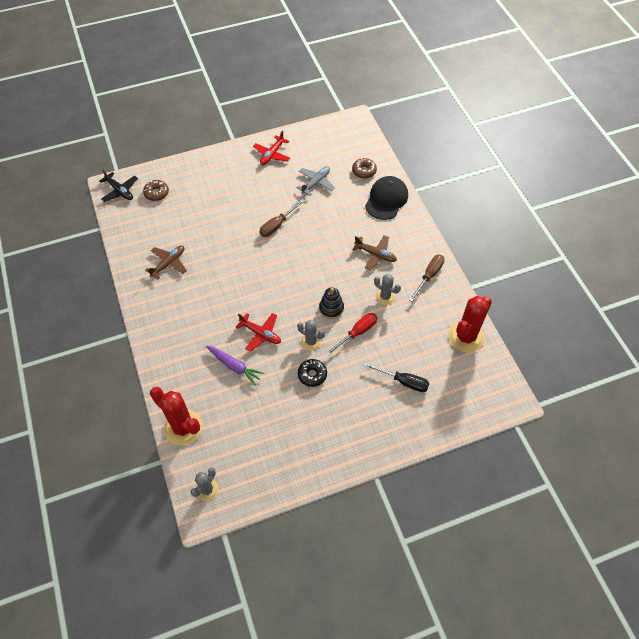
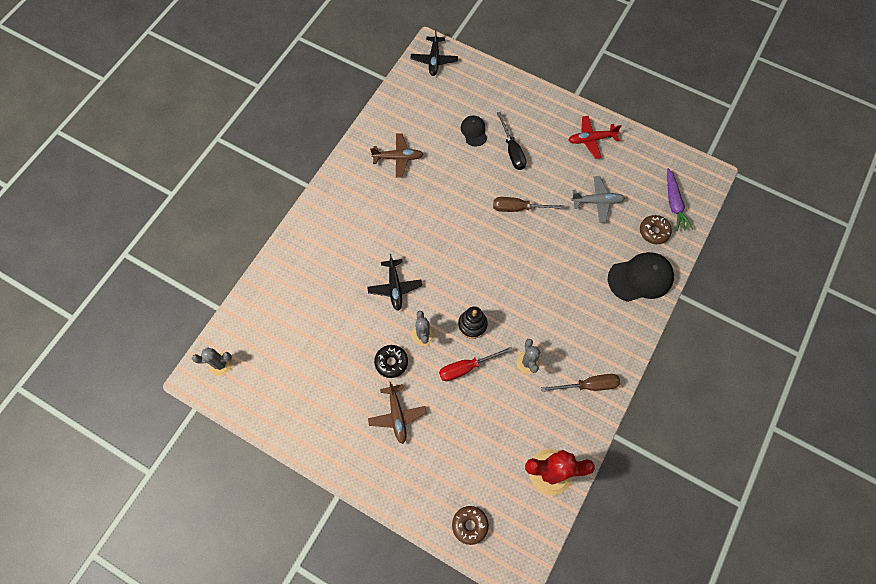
camera: 50 degrees right, 10 degrees up
brown donut [143,180,169,201] -> brown donut moved to [452,506,489,545]
red cactus [150,387,203,446] -> none
purple carrot [206,346,264,385] -> purple carrot moved to [667,168,693,231]
red plane [236,313,281,352] -> black plane [367,254,422,311]
red screwdriver [325,313,377,356] -> red screwdriver turned 150 degrees clockwise [439,347,513,381]
brown plane [352,235,397,270] -> brown plane moved to [368,382,427,444]
black screwdriver [363,362,430,392] -> black screwdriver moved to [497,112,526,170]
none -> black cap [461,115,487,147]

